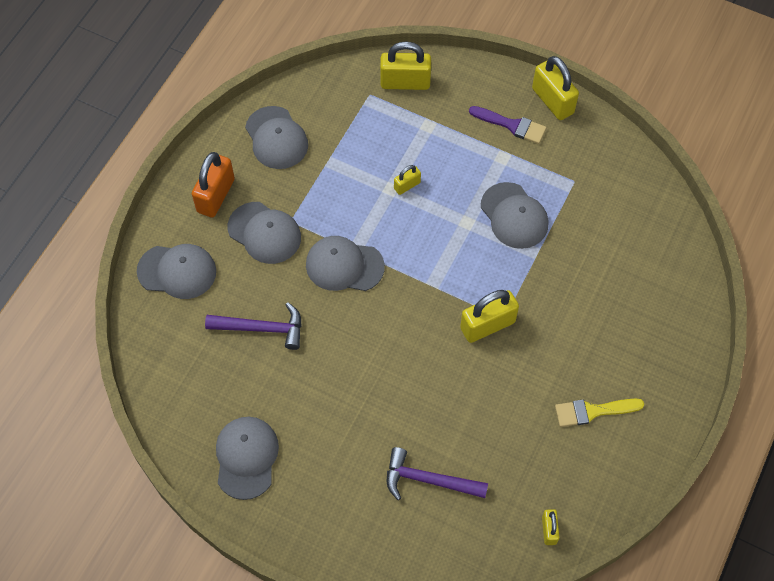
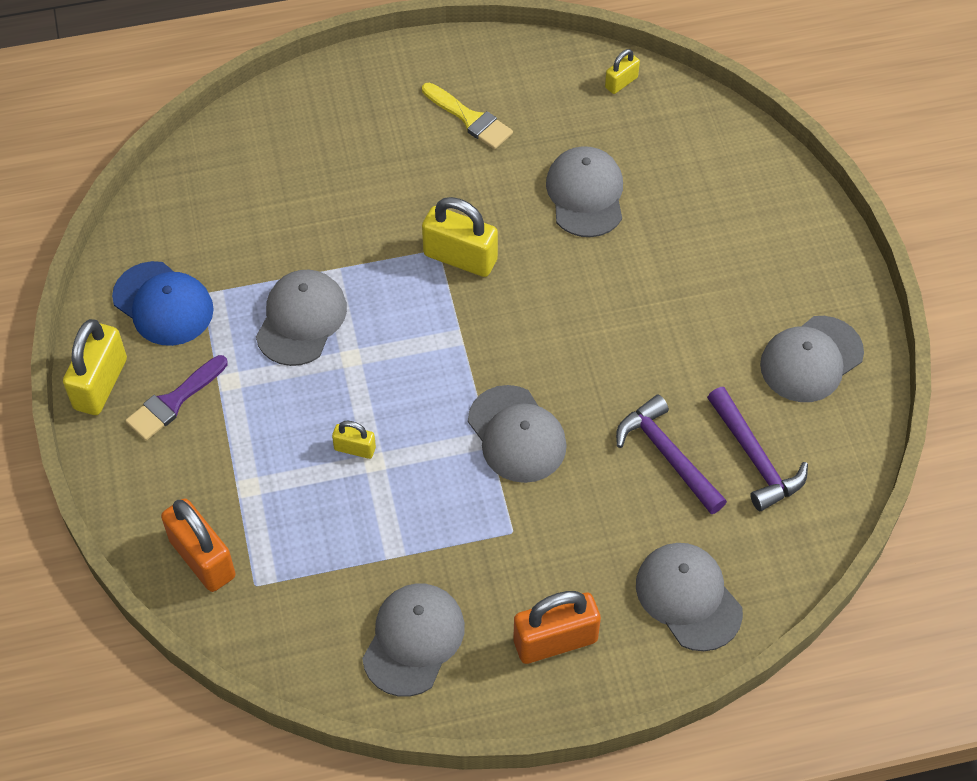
camera: 130 degrees left, 5 degrees down
grey cap [228,202,301,264] -> grey cap moved to [546,146,623,237]
yellow padlock [380,41,431,90] -> orange padlock [161,498,236,592]
purple hammer [387,447,488,500] -> purple hammer moved to [707,387,808,511]
purple brush [469,106,547,144] -> purple brush turned 120 degrees counterclockwise [125,355,228,441]
none -> blue cap [112,261,214,346]

